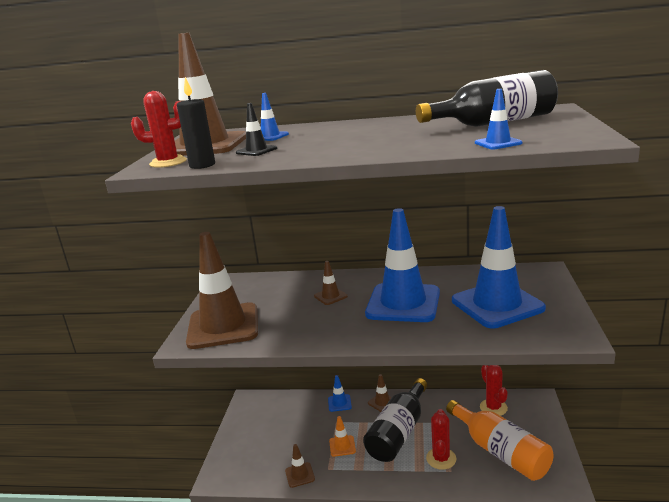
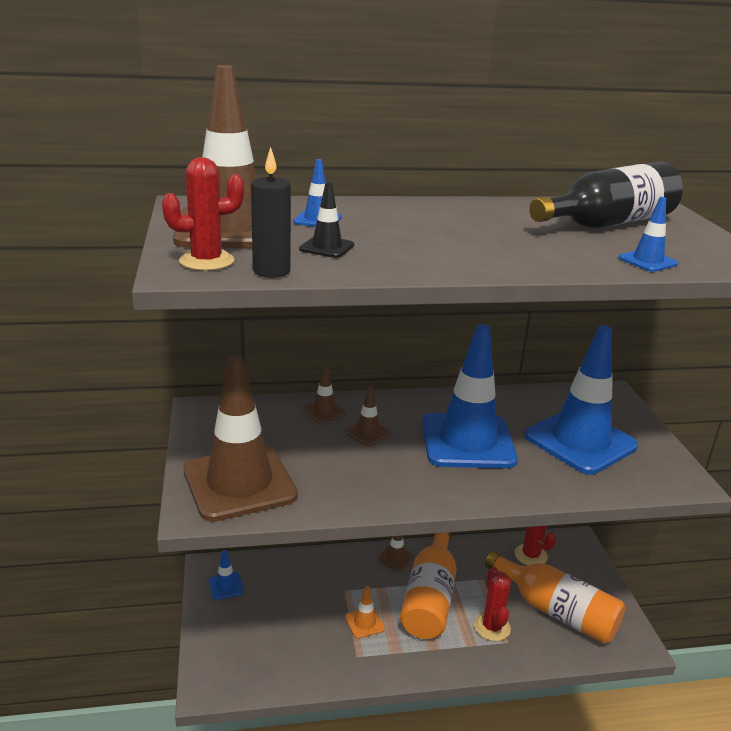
camera: 20 degrees left, 5 degrees up
brown traffic cone [285,444,315,488] -> brown traffic cone moved to [303,367,346,423]
blue traffic cone [328,375,352,412] -> blue traffic cone moved to [208,550,244,600]
black bottle [363,378,427,462] -> orange bottle [400,532,457,639]

